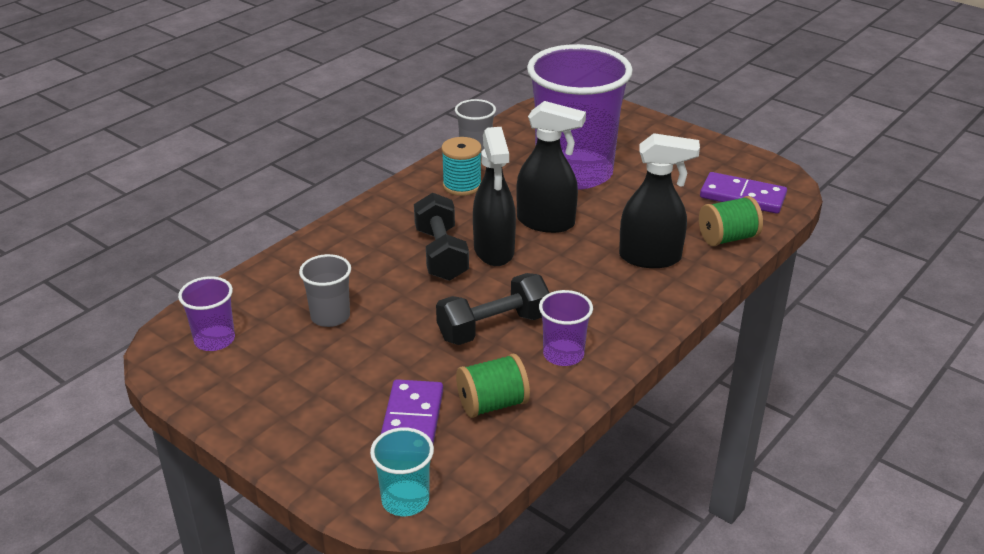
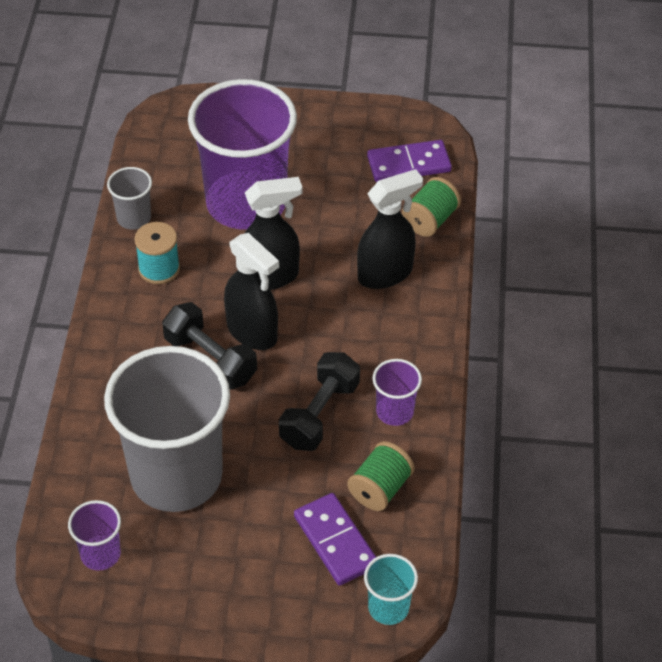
camera: 35 degrees left, 15 degrees up
grey cup [299,254,351,327] -> grey cup [104,346,230,512], size x2.37

